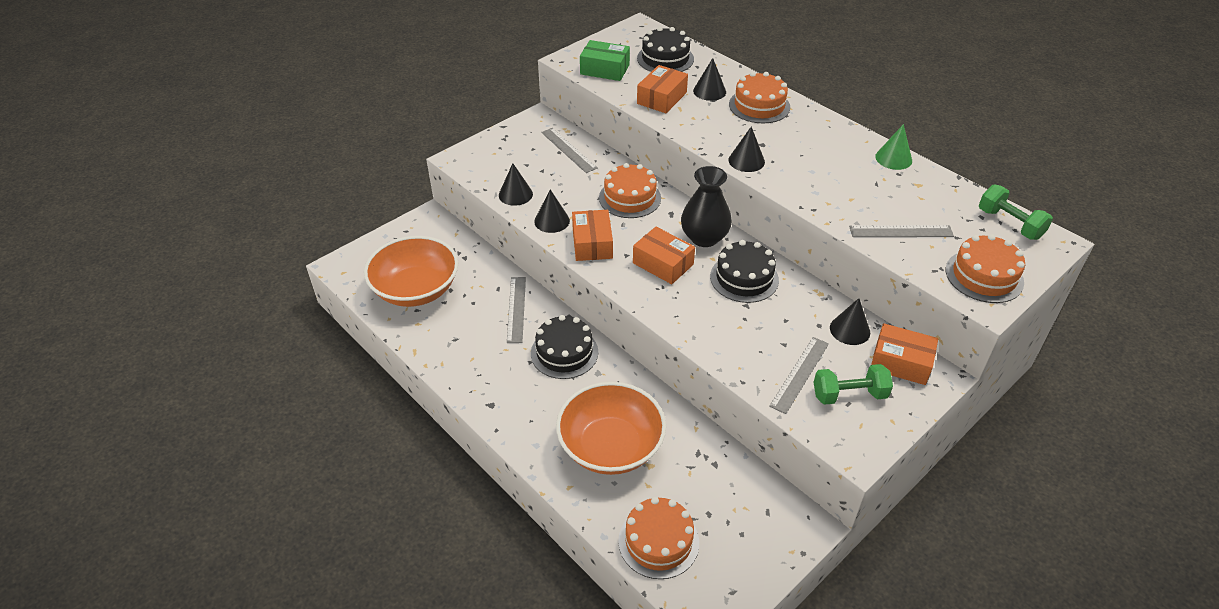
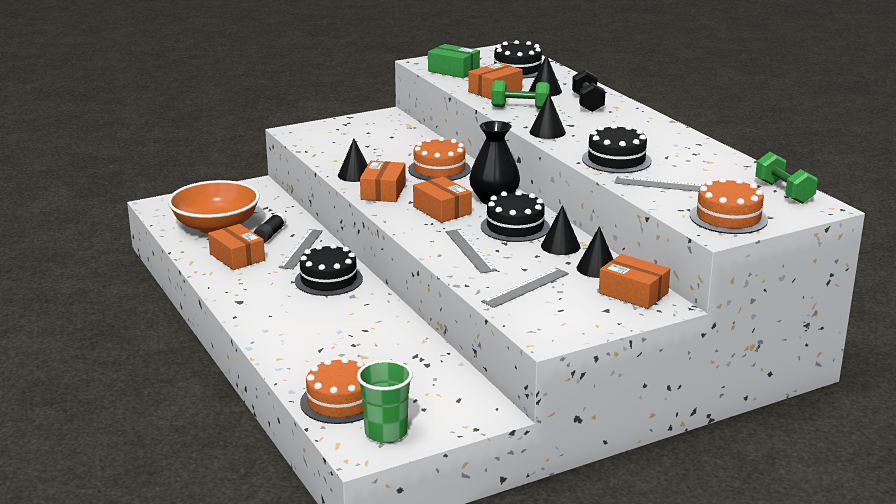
camera: 15 degrees right, 20 degrees down
black cone [499,163,533,206] -> black cone moved to [541,205,580,255]
grey ruler [541,128,597,173] -> grey ruler moved to [446,229,497,273]
orange bowl [556,382,666,475] -> none
orange cake [729,72,790,123] -> black dumbbell [572,69,605,112]
green dumbbell [814,364,893,405] -> green dumbbell moved to [491,80,550,109]
green cone [875,124,912,170] -> none
none -> orange box [208,224,265,270]
none -> black glue stick [254,212,287,243]
none -> green cup [357,360,413,443]
none -> black cake [582,124,652,173]

